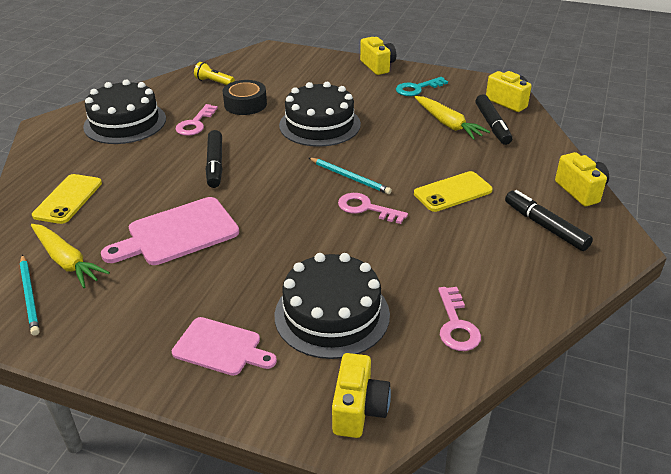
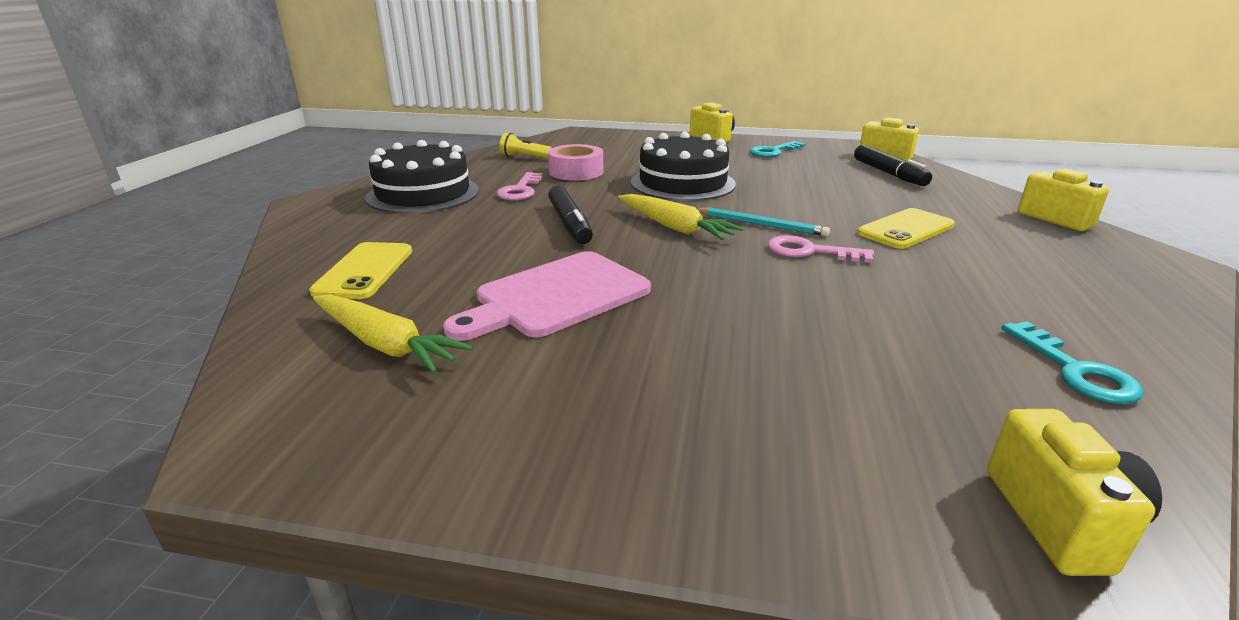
camera: 10 degrees left, 10 degrees down
turquoise pencil [20,255,40,336] -> none
pink cutting board [172,317,277,376] -> none
black tape [223,80,267,115] -> pink tape [548,144,603,181]
black cake [275,253,390,359] -> none
yellow carrot [415,96,490,140] -> yellow carrot moved to [618,194,744,240]
pink key [438,287,481,351] -> turquoise key [1001,321,1144,404]
black marker [505,190,593,251] -> none

